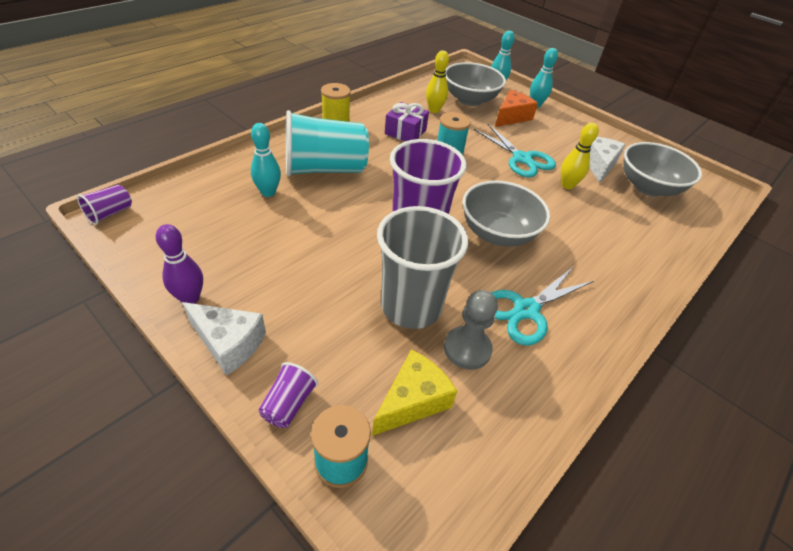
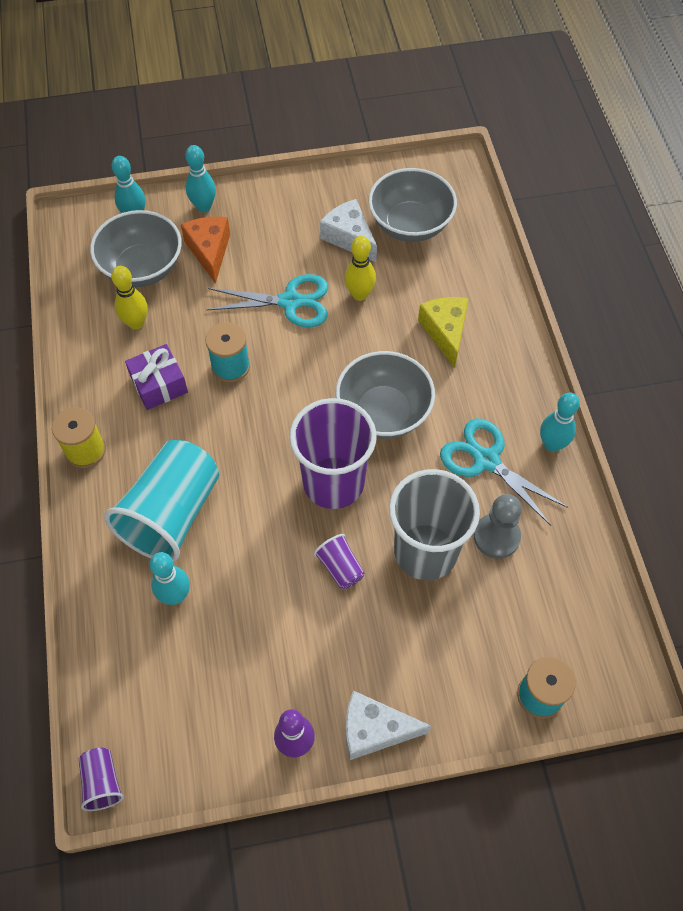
camera: 50 degrees left, 15 degrees up
white cheese [182,302,266,376] -> white cheese turned 150 degrees counterclockwise [346,690,431,760]
purple cup [259,362,318,428] -> purple cup moved to [314,534,364,589]
yellow cheese [372,350,457,436] -> yellow cheese moved to [418,297,469,368]
turquoise scissors [491,266,594,346] -> turquoise scissors turned 135 degrees clockwise [440,418,569,526]
none -> turquoise bowling pin [540,392,580,452]

